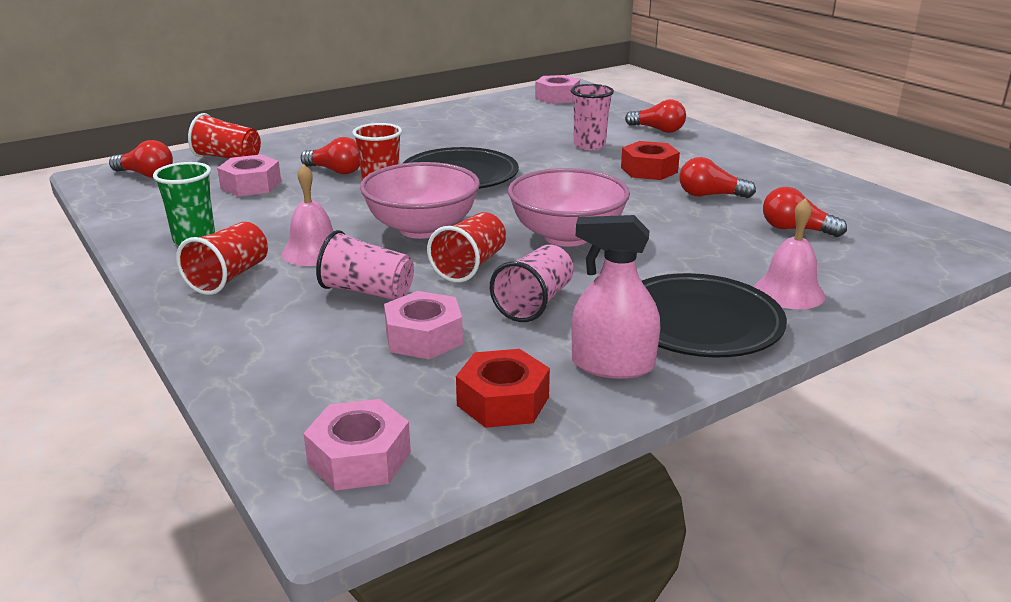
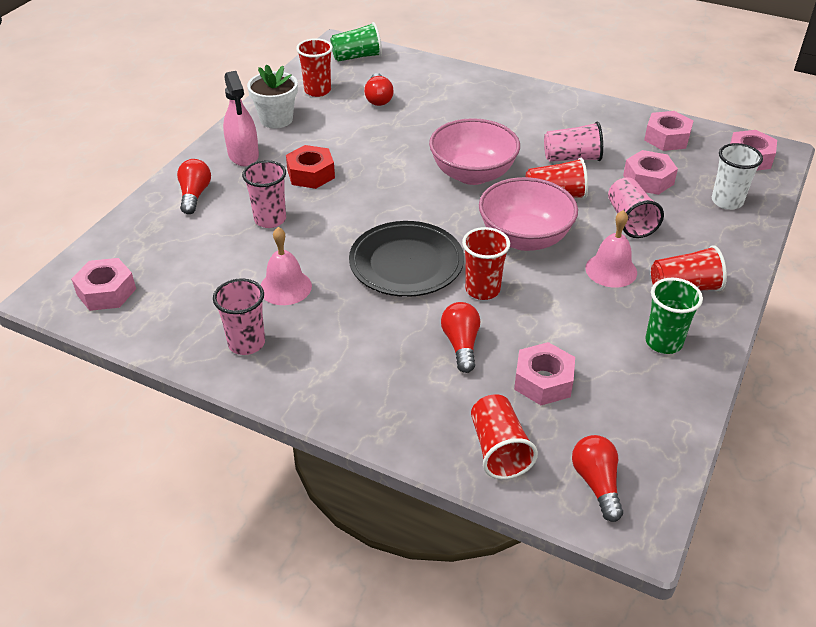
camera: 120 degrees left, 15 degrees up
red nut [456,349,550,428] -> pink nut [644,111,693,151]
pink spray bottle [571,215,660,379] -> pink spray bottle moved to [223,71,259,167]
black plate [642,273,787,357] -> none
red light bulb [679,157,756,198] -> none
pink bell [754,198,825,309] -> pink bell moved to [260,227,312,305]
none -> pink cup [213,278,265,355]
none -> white flower pot [247,64,298,128]
none -> red cup [296,38,333,97]
none -> green cup [330,22,382,62]
none -> white cup [712,143,763,210]

